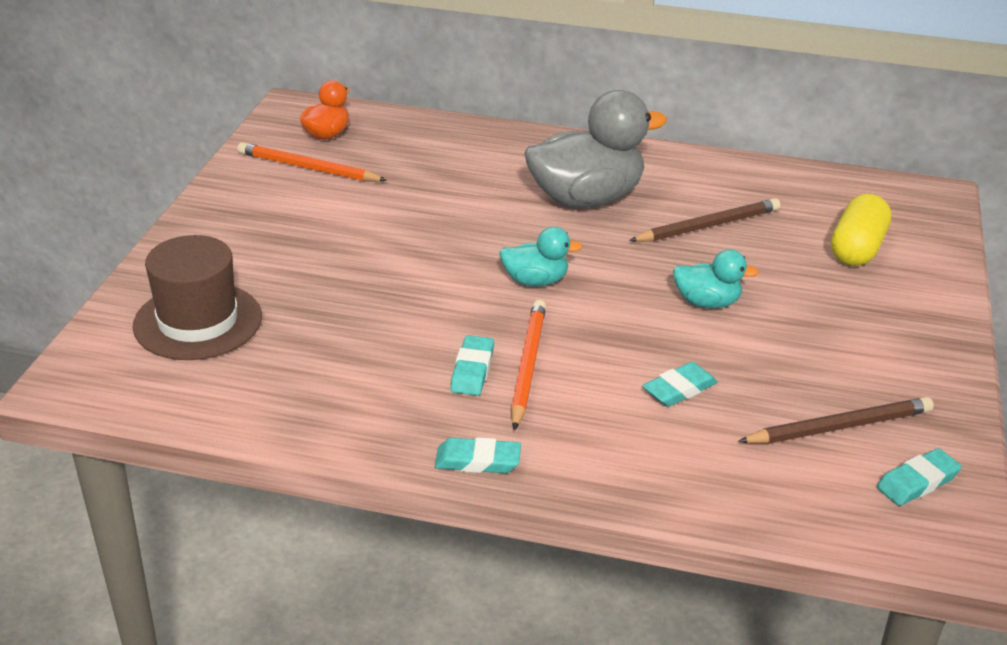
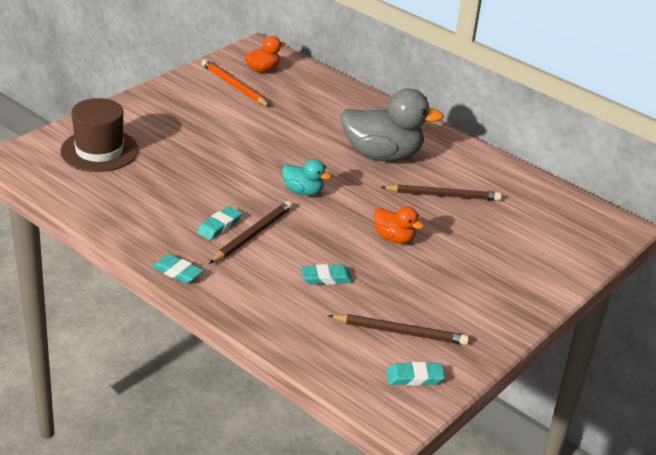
camera: 25 degrees right, 0 degrees up
orange pencil [511,300,546,431] -> brown pencil [209,201,293,264]
turquoise duck [673,249,759,309] -> orange duck [374,206,424,244]
yellow capsule [831,194,892,266] -> none

